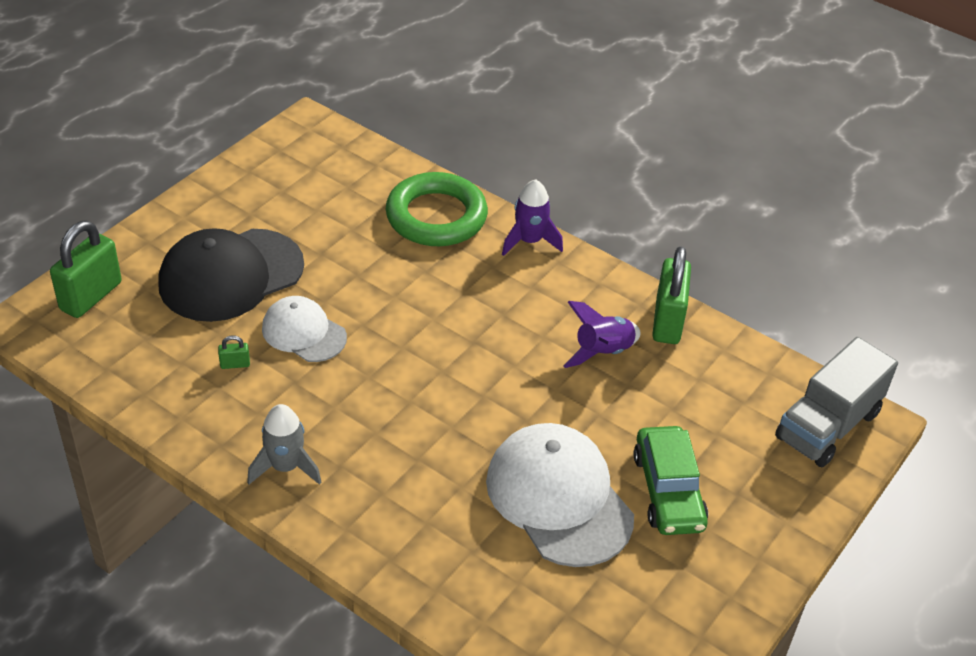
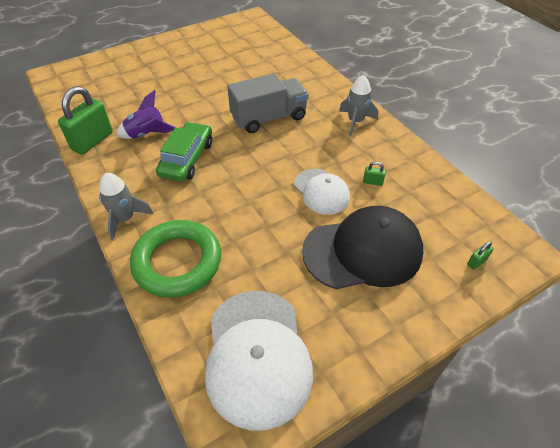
camera: 155 degrees left, 5 degrees up
green padlock [50,221,122,318] -> green padlock [467,241,494,270], size x0.42
white cap [486,423,634,567] -> white cap moved to [205,291,313,430]
purple rocket [502,179,563,256] -> grey rocket [99,173,153,241]
green car [633,426,708,535] -> green car moved to [156,122,212,182]
grey truck [775,337,898,467] -> grey truck moved to [227,73,309,133]

